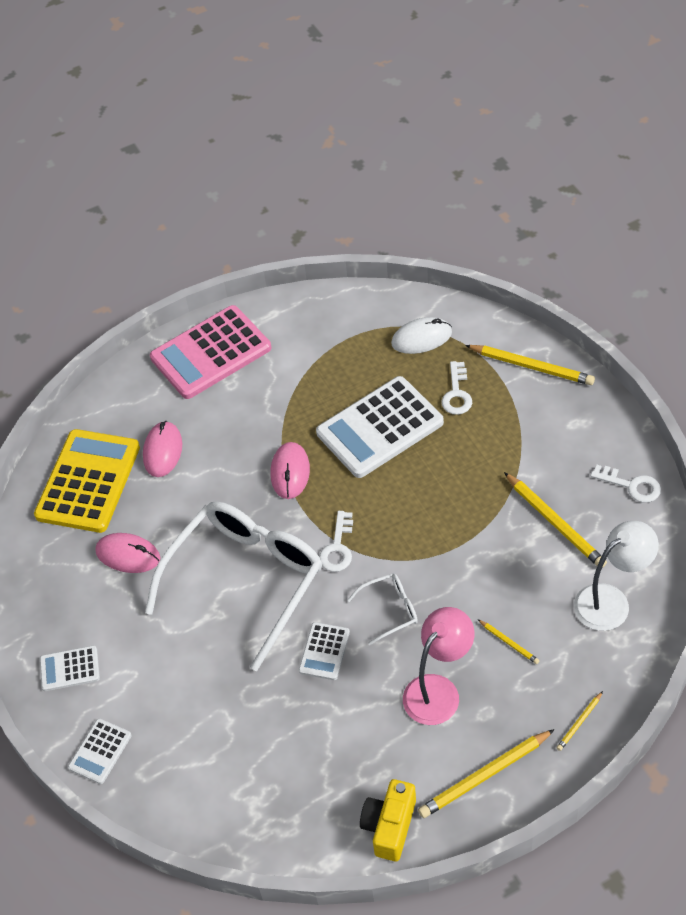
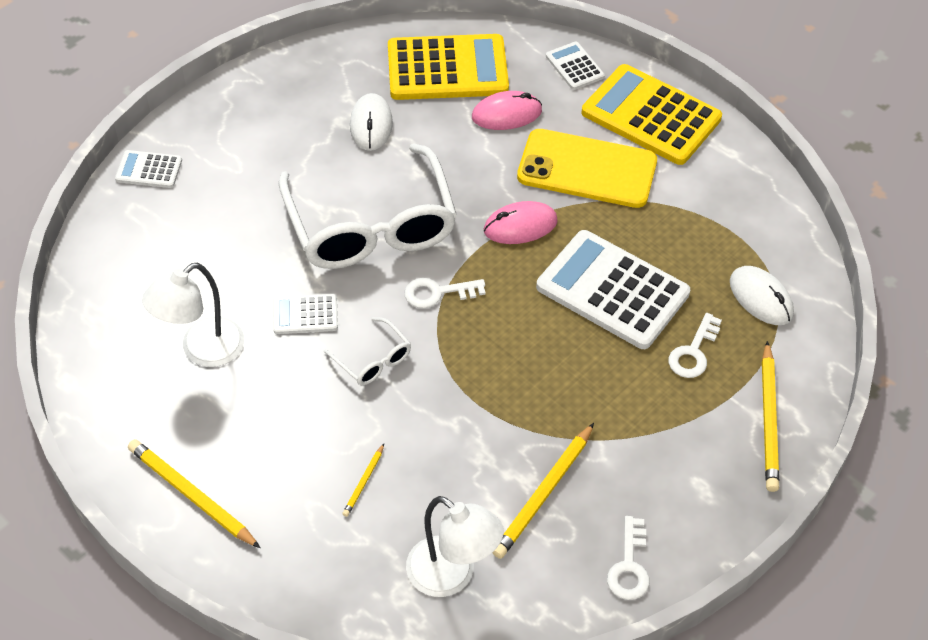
camera: 65 degrees right, 0 degrees up
white calculator [40,646,100,691] -> white calculator moved to [546,42,605,90]
pink mouse [95,533,161,573] -> white mouse [350,93,393,151]
white glasses [145,502,322,671] -> white glasses turned 60 degrees clockwise [279,143,457,269]
pink calculator [150,305,271,399] -> yellow calculator [582,64,722,165]
yellow camera [360,779,416,861] -> none
pink lamp [403,607,474,725] -> none
white key [441,361,472,415] -> white key turned 45 degrees counterclockwise [668,313,722,378]
yellow pencil [557,691,603,751] -> none
none -> white lamp [142,263,244,367]
none -> yellow phone [517,129,657,208]

